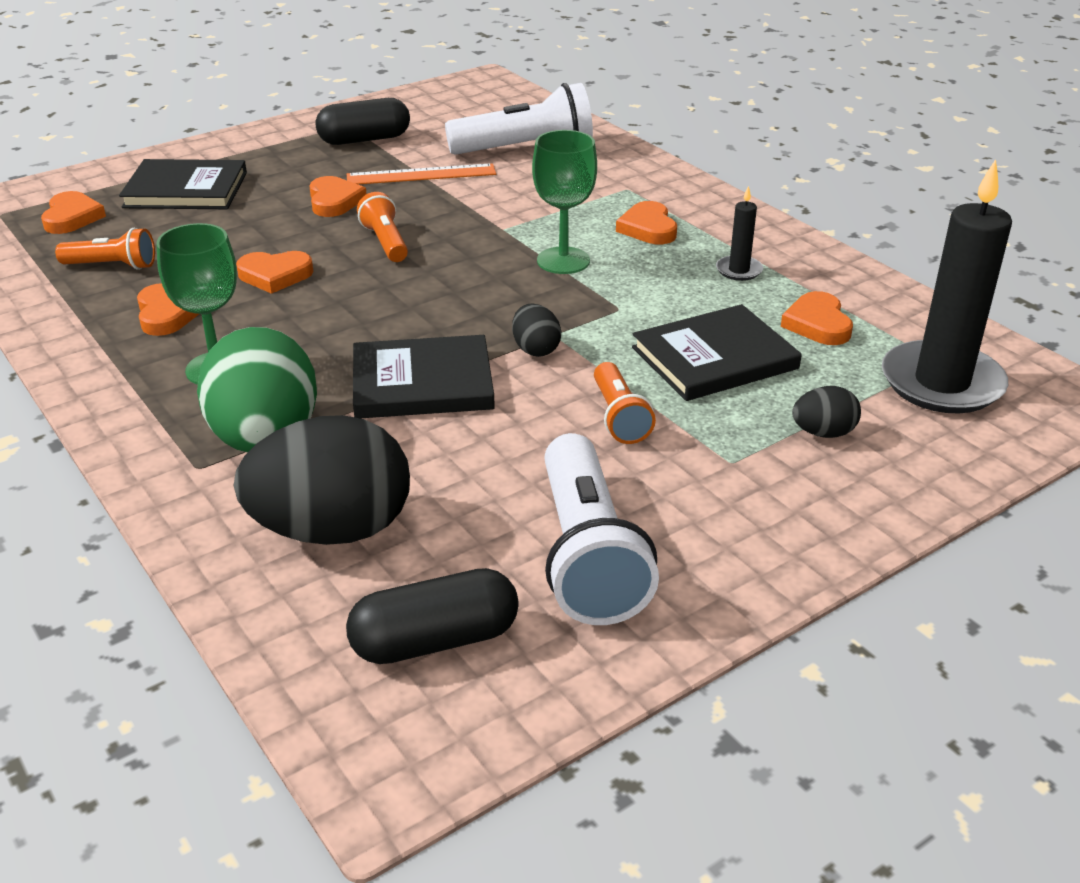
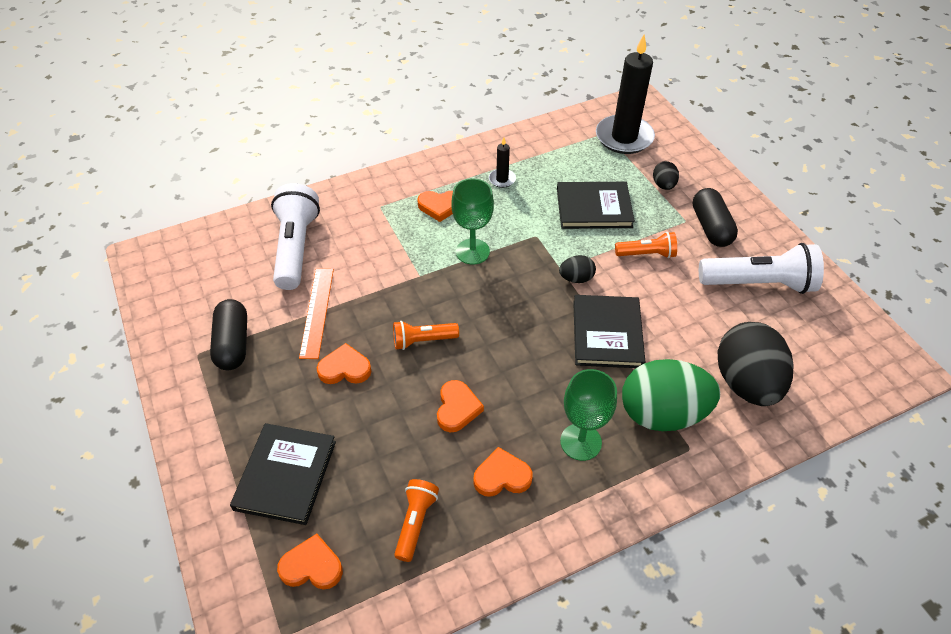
camera: 80 degrees left, 15 degrees up
black capsule [346,568,519,664] -> black capsule moved to [693,188,738,247]
black book [632,304,802,401] -> black book turned 75 degrees counterclockwise [557,182,635,229]
orange heart [781,291,853,345] -> none

